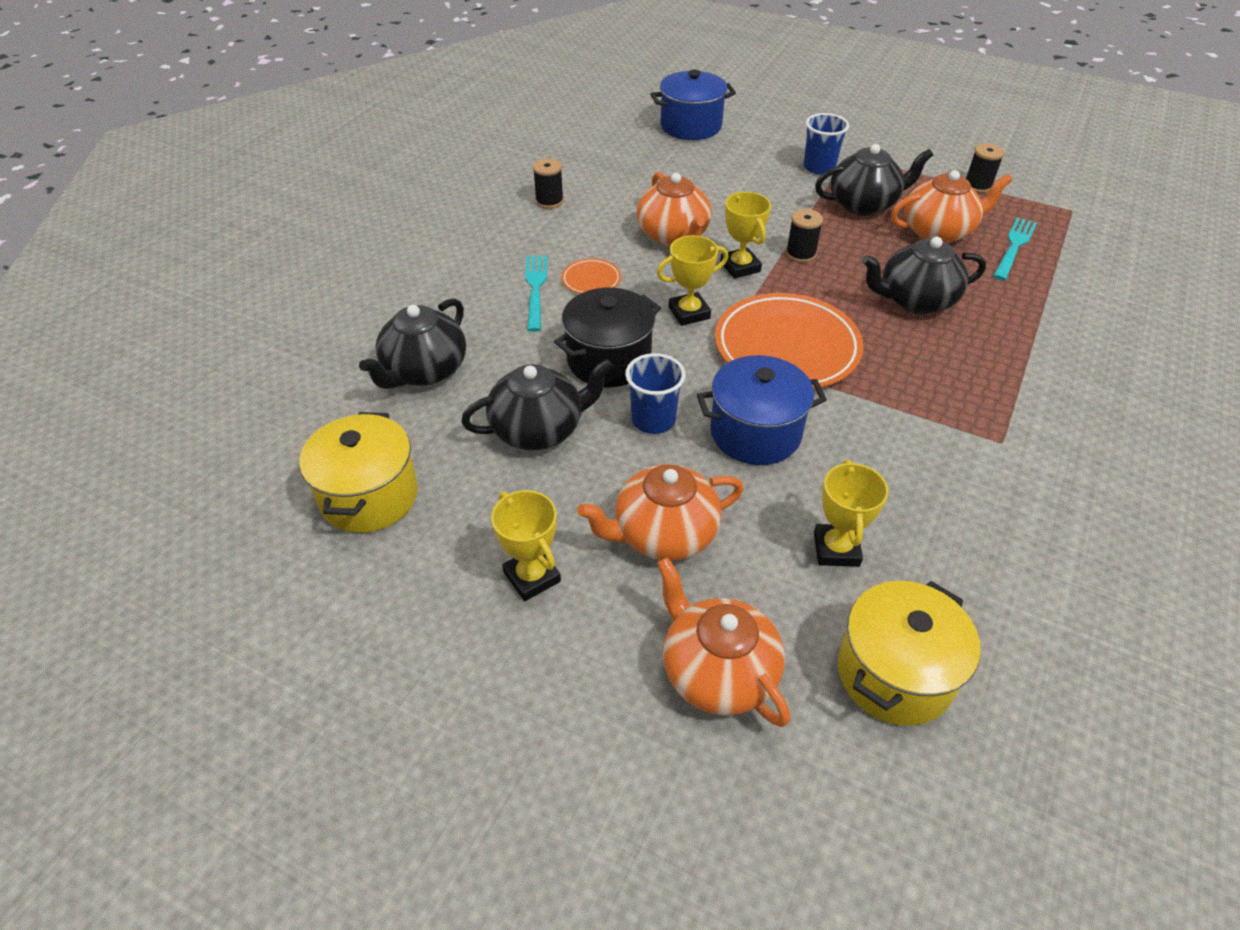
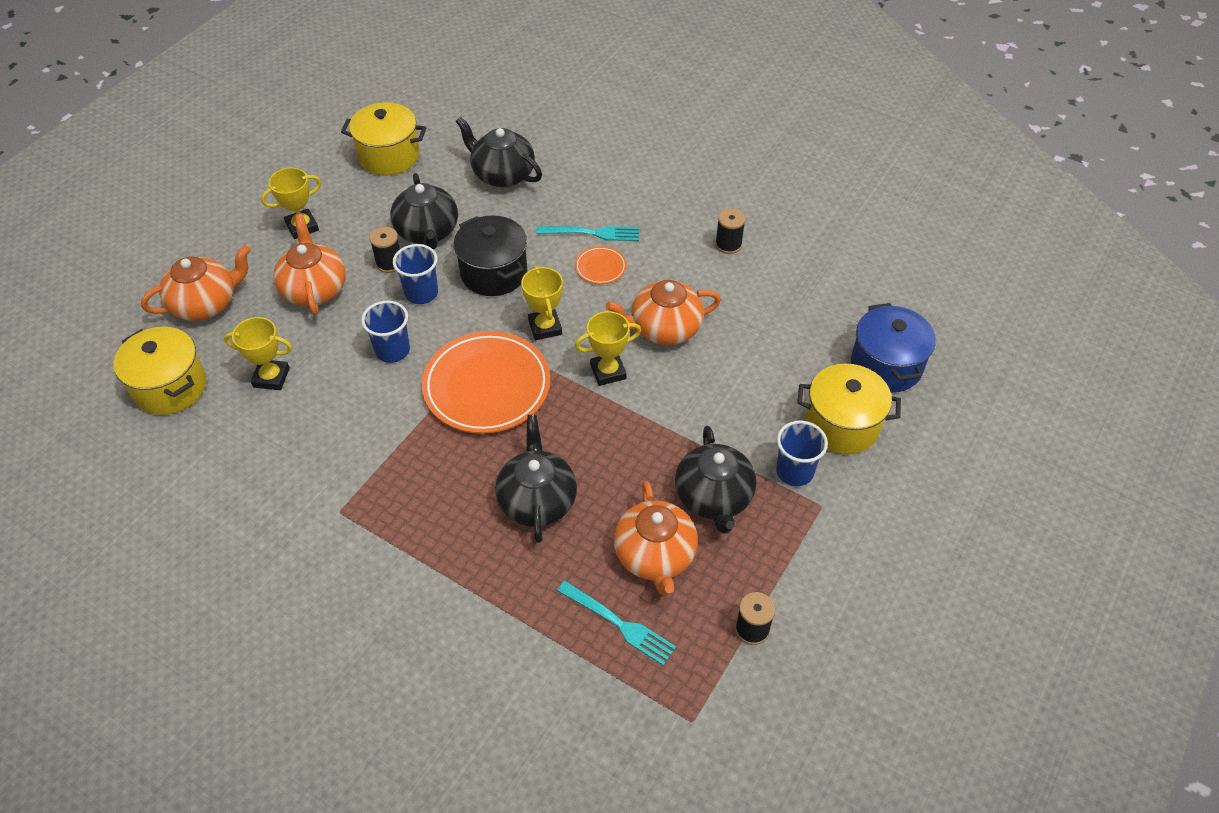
camera: 95 degrees right, 5 degrees up
blue pot [697,355,827,465] -> blue cup [361,301,410,363]
black spool [786,209,823,263] -> black spool moved to [369,227,400,273]
none -> yellow pot [797,364,901,454]

